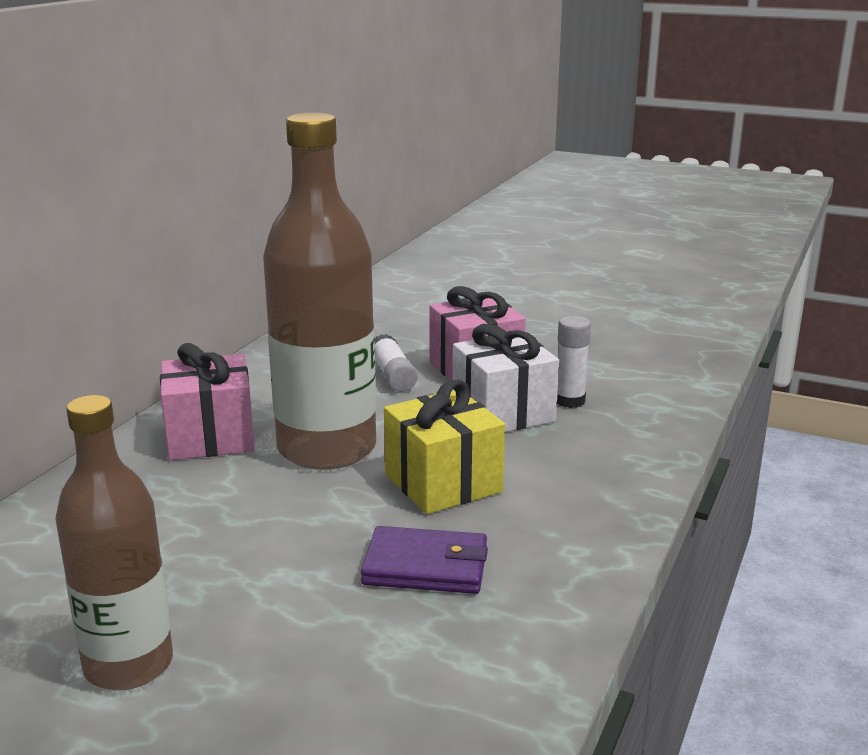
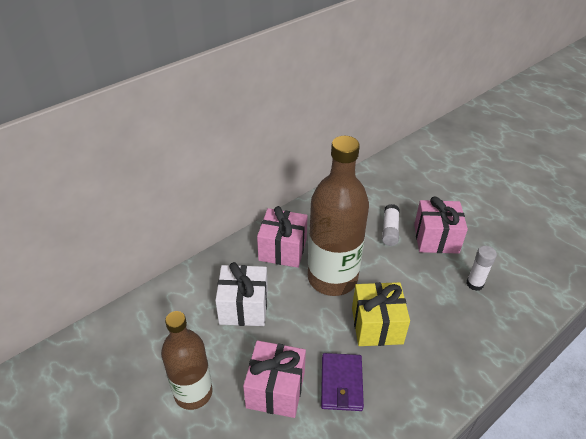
camera: 25 degrees right, 20 degrees up
purple wallet [361,526,488,594] -> purple wallet turned 60 degrees clockwise [321,353,364,411]
white gift [453,324,559,432] -> white gift moved to [215,262,268,326]
none -> pink gift [243,340,306,418]

